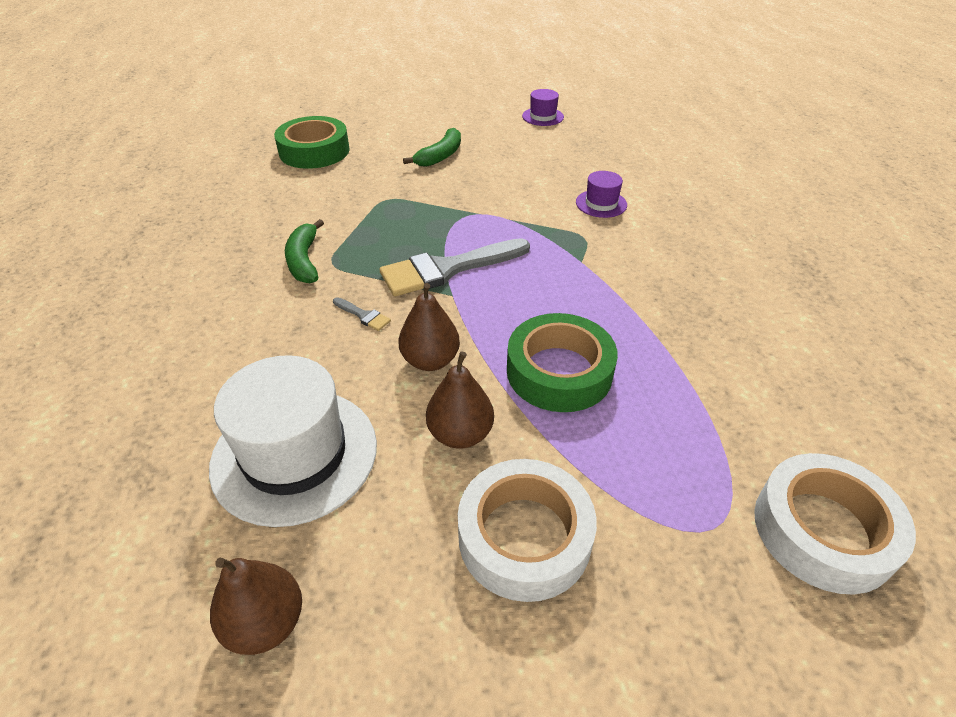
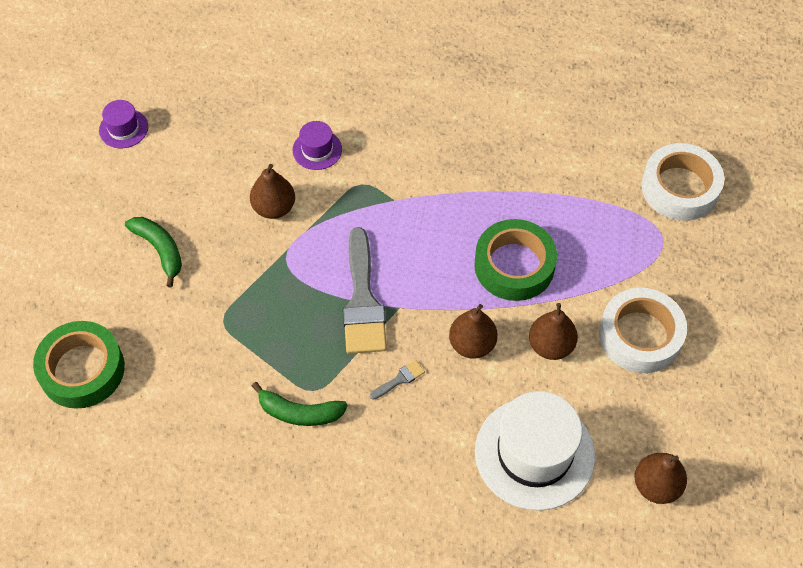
camera: 70 degrees left, 15 degrees up
none -> brown pear [250,164,295,219]

